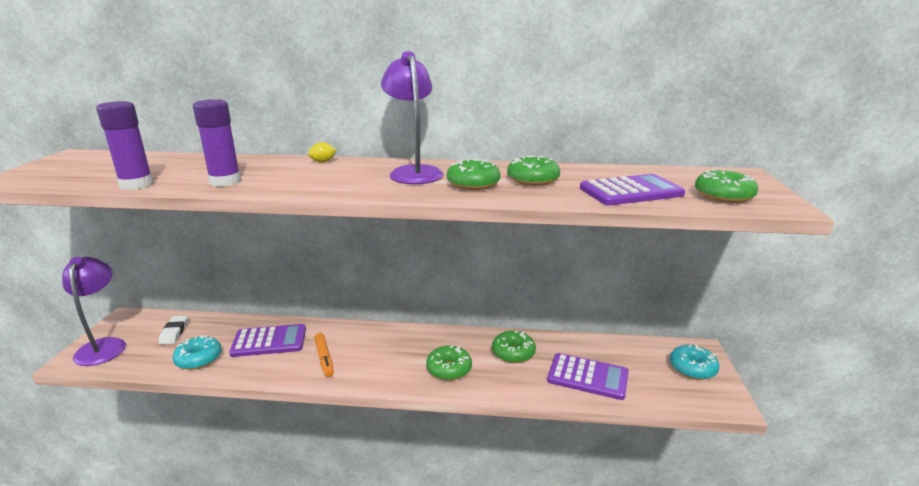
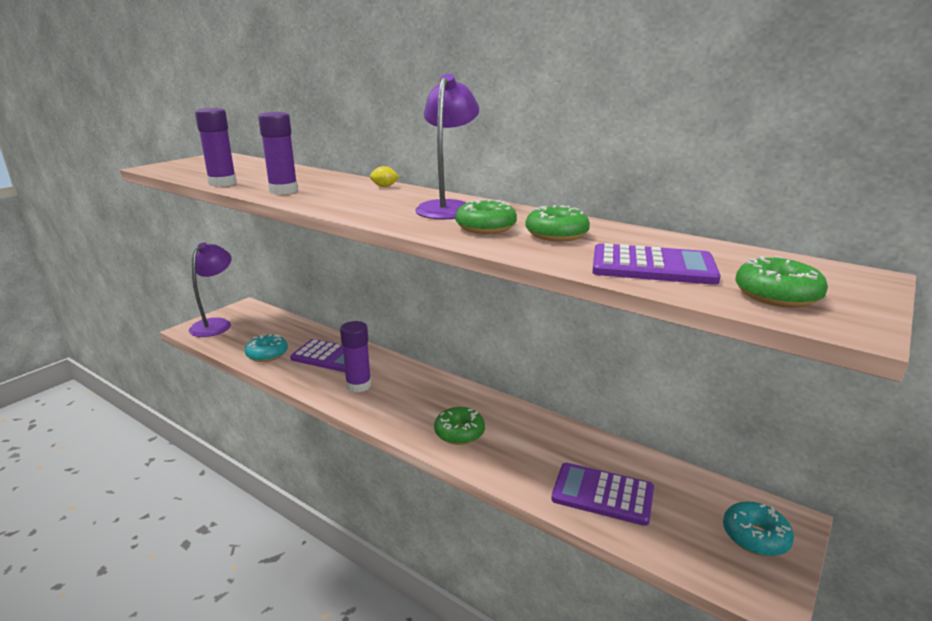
camera: 30 degrees right, 0 degrees up
white eraser [158,315,188,345] -> none
orange marker [314,333,334,377] -> purple glue stick [340,321,372,392]
green donut [492,331,536,363] -> none
purple calculator [547,353,629,400] -> purple calculator turned 150 degrees clockwise [551,463,654,526]

